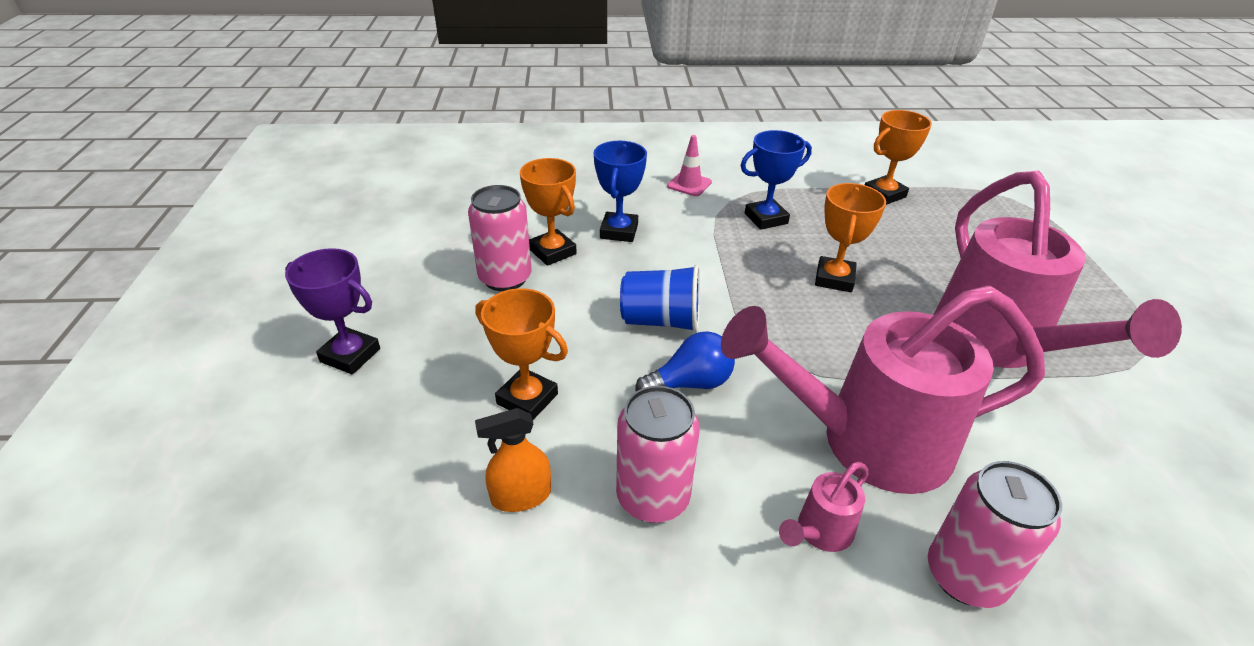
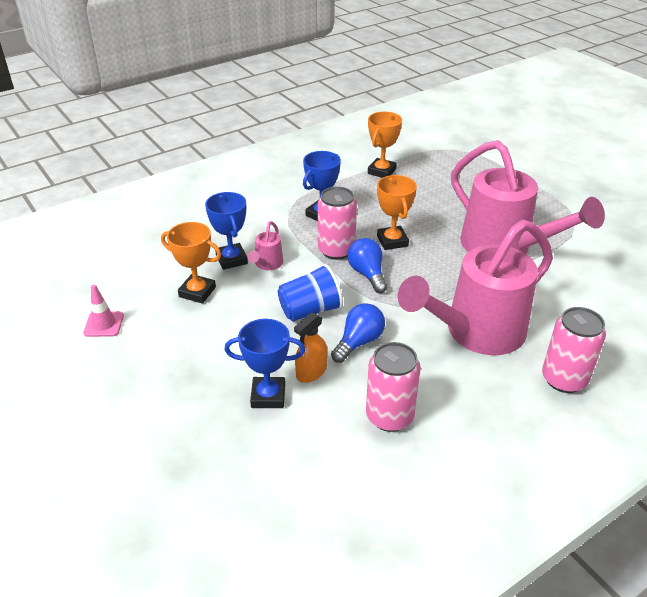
camera: 30 degrees left, 0 degrees up
purple trophy [285,248,380,374] -> none
pink can [468,185,532,291] -> pink can moved to [318,187,357,260]
orange trophy [475,288,568,420] -> blue trophy [225,319,305,408]
orange spray bottle [475,408,551,512] -> orange spray bottle moved to [294,313,328,383]
pink traffic cone [667,135,712,196] -> pink traffic cone moved to [83,285,124,337]
pink watering can [779,462,868,552] -> pink watering can moved to [248,221,283,270]
none -> blue light bulb [347,238,387,293]

